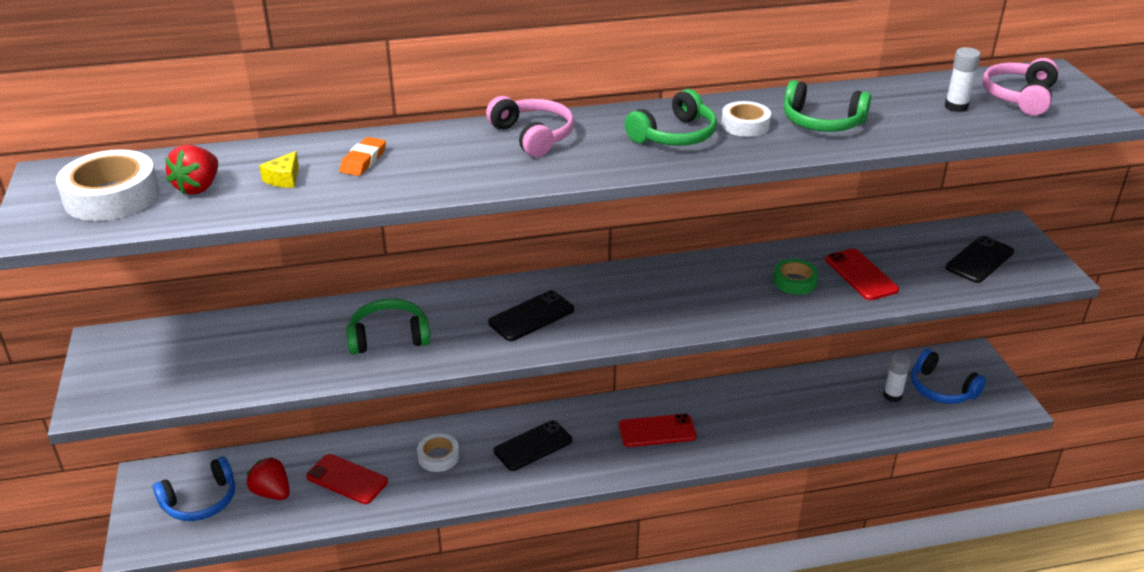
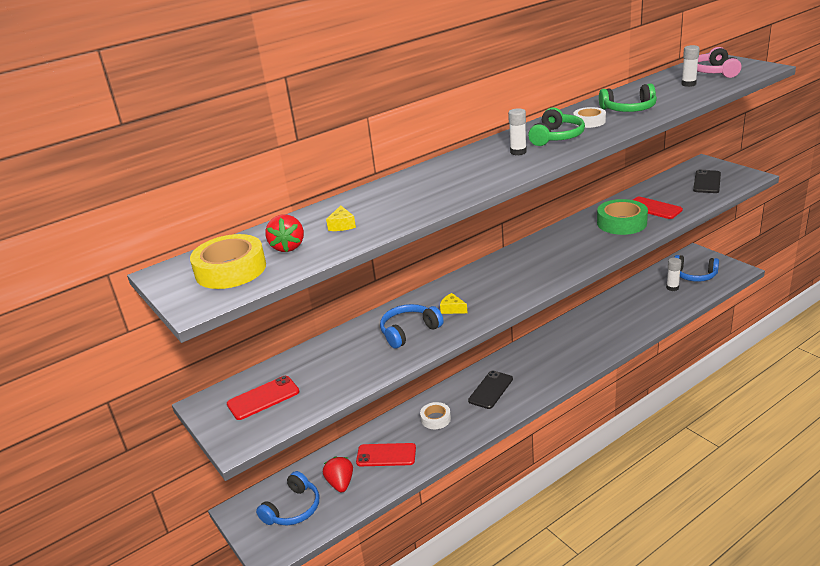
camera: 20 degrees left, 5 degrees down
white tape [56,149,159,221] -> yellow tape [190,234,266,289]
red strawberry [247,457,290,500] -> red strawberry turned 60 degrees clockwise [323,457,353,492]
orange eraser [339,137,386,176] -> none
green headphones [346,299,431,355] -> blue headphones [380,304,444,349]
pink headphones [486,96,574,157] -> none
black phone [488,290,574,341] -> none
red phone [619,414,697,447] -> red phone moved to [227,376,299,420]
green tape [773,259,819,295] -> green tape [597,199,648,235], size x1.71
none -> yellow cheese [440,293,468,314]
none -> white glue stick [508,108,527,155]

